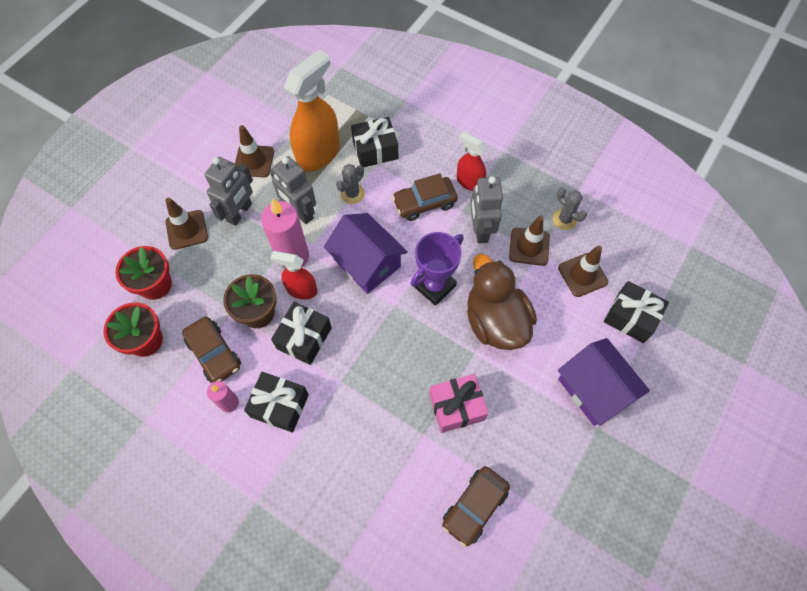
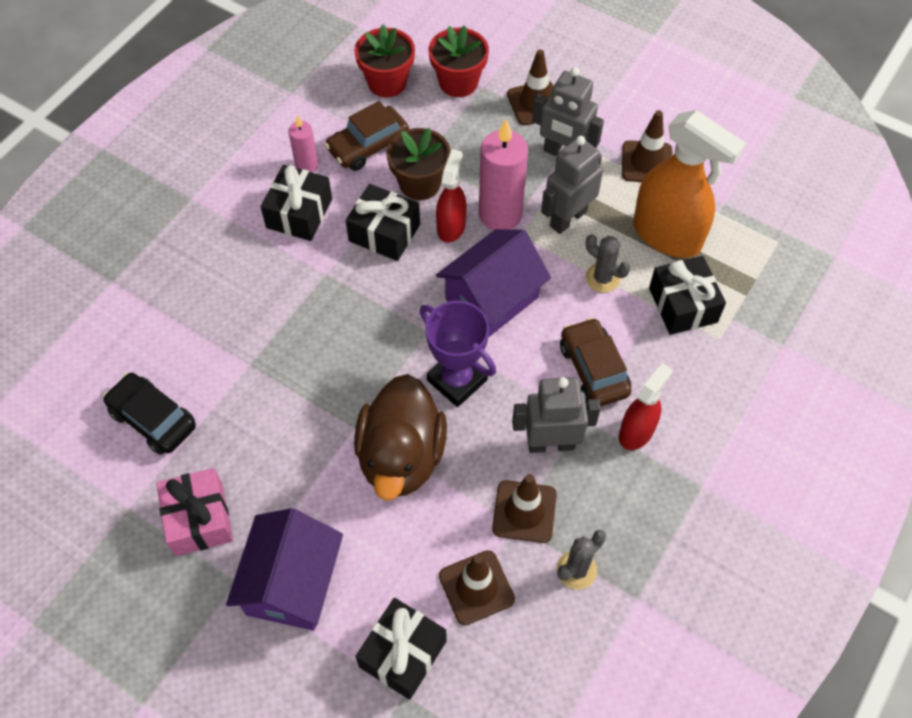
camera: 90 degrees right, 5 degrees down
pink gift [429,374,489,433] -> pink gift moved to [156,468,233,556]
brown car [442,466,510,547] -> black car [103,373,196,455]
brown duck [467,254,537,350] -> brown duck turned 120 degrees clockwise [354,374,447,501]
purple house [558,338,650,426] -> purple house turned 45 degrees counterclockwise [226,508,343,630]

